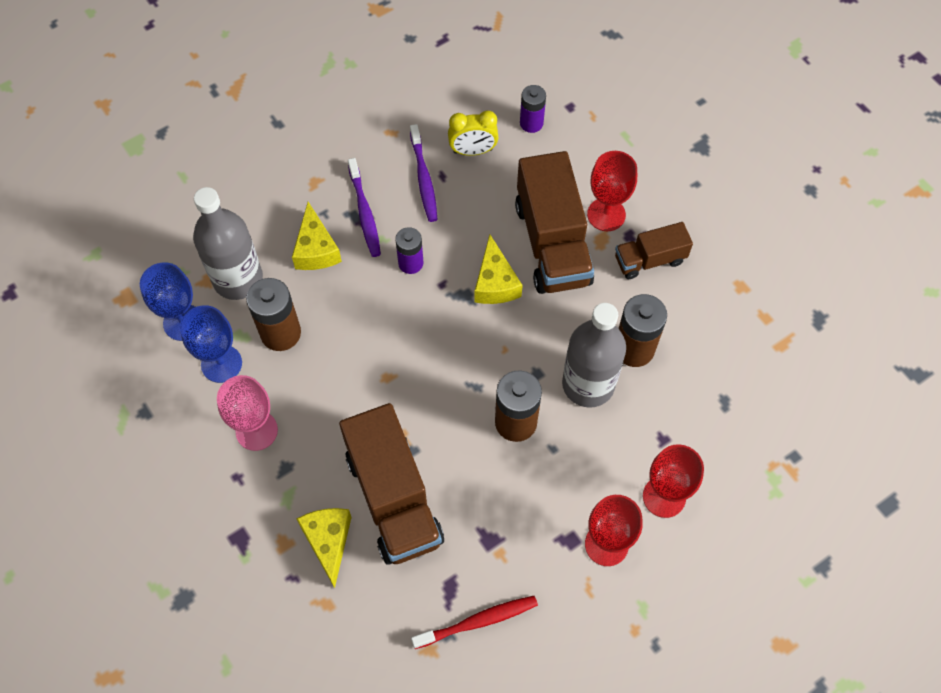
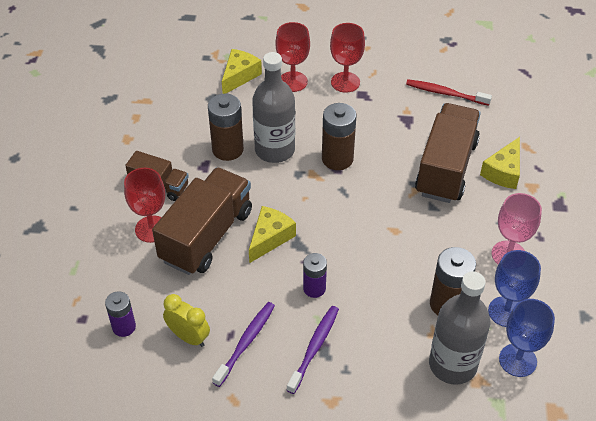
camera: 140 degrees left, 15 degrees down
yellow cheese [292,202,342,270] -> yellow cheese moved to [222,49,262,94]

